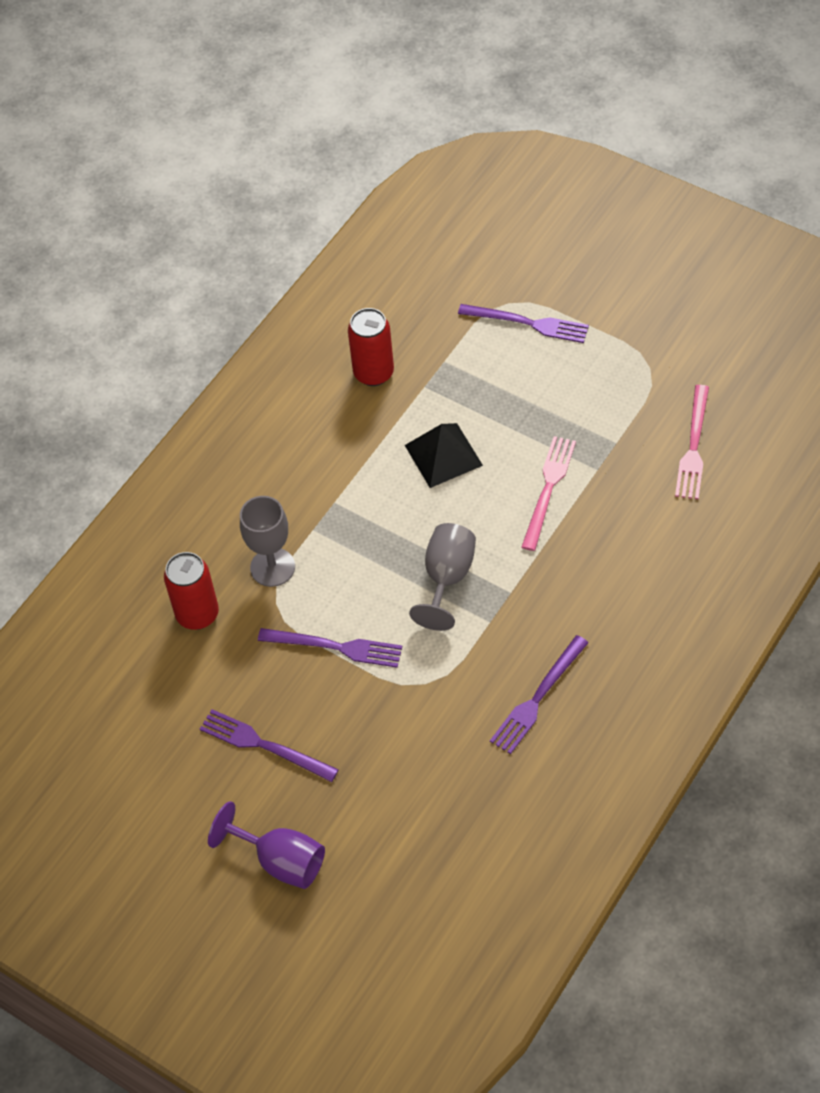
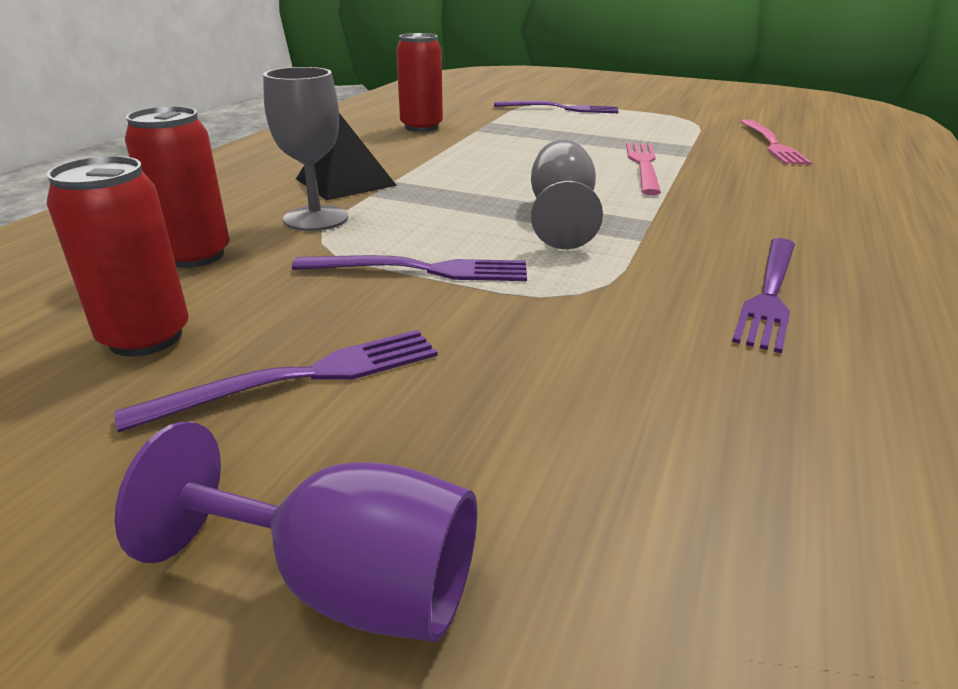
camera: 15 degrees left, 25 degrees down
purple fork [200,709,339,782] -> purple fork turned 135 degrees clockwise [114,330,438,432]
black pyramid [405,423,483,488] -> black pyramid moved to [296,113,397,200]
none -> red can [47,156,189,356]

